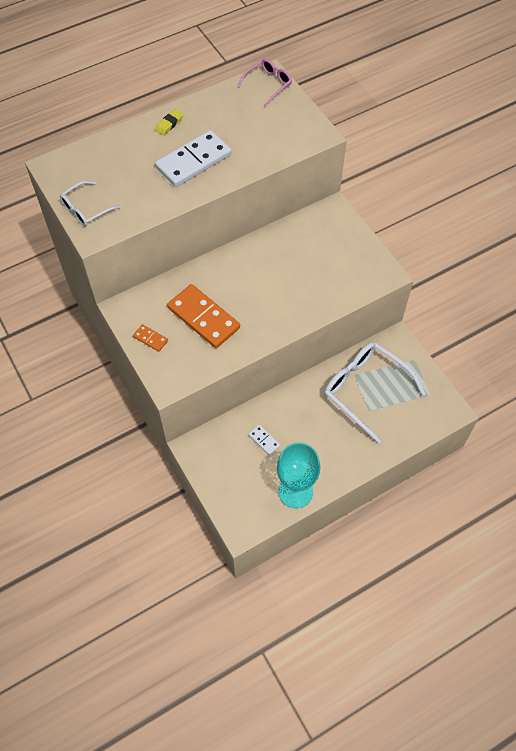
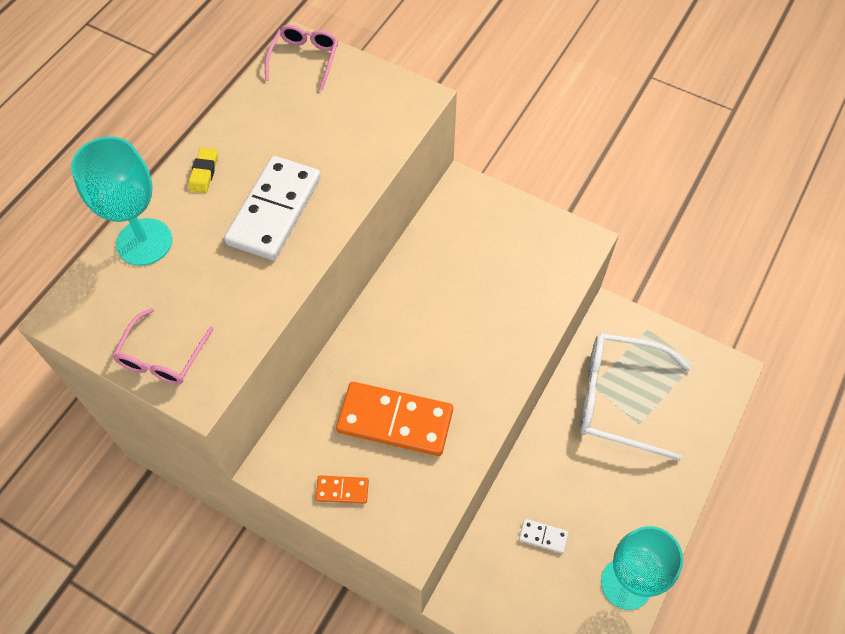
camera: 30 degrees left, 0 degrees up
white glasses [60,181,121,226] -> pink glasses [113,308,214,385]
none -> turquoise goblet [71,136,172,266]

